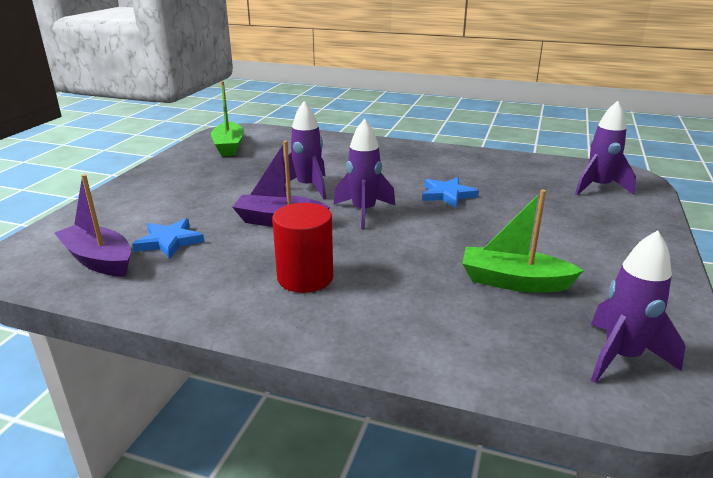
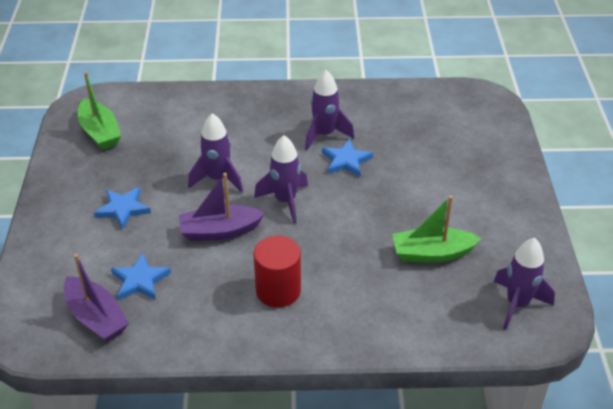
camera: 20 degrees left, 15 degrees up
purple boat [54,174,131,277] -> purple boat turned 150 degrees counterclockwise [64,254,129,342]
purple rocket [575,101,636,195] -> purple rocket moved to [305,70,354,150]
none -> blue star [94,187,151,230]

